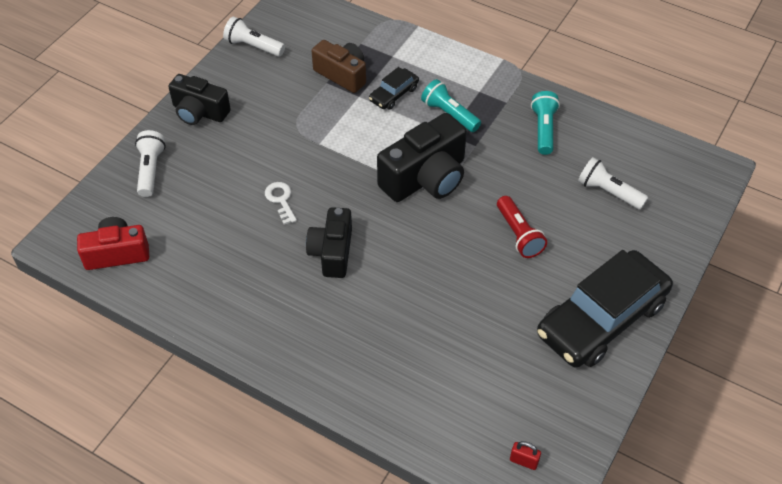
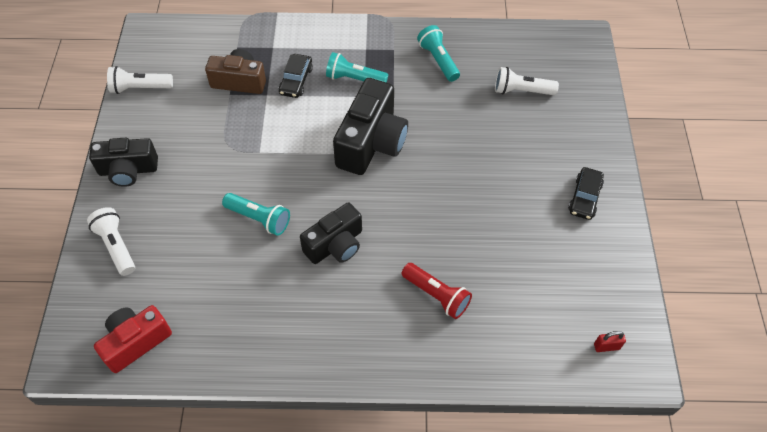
camera: 30 degrees left, 5 degrees up
white key [265,182,297,225] -> turquoise flashlight [222,193,290,236]
black camera [306,207,352,278] -> black camera turned 105 degrees counterclockwise [300,202,362,264]
red flashlight [497,196,547,258] -> red flashlight moved to [401,263,472,319]
black car [537,250,673,368] -> black car [568,167,604,220], size x0.45

